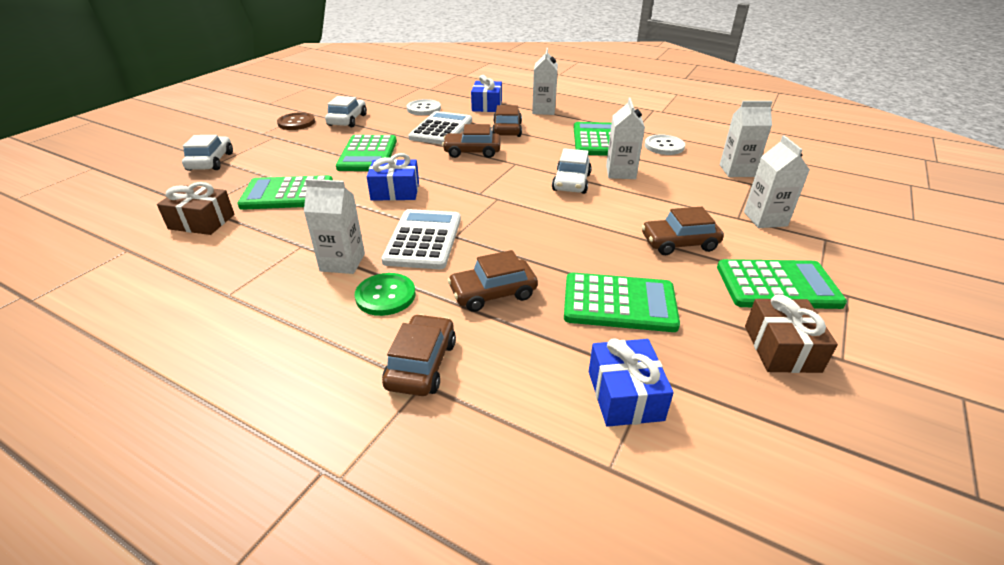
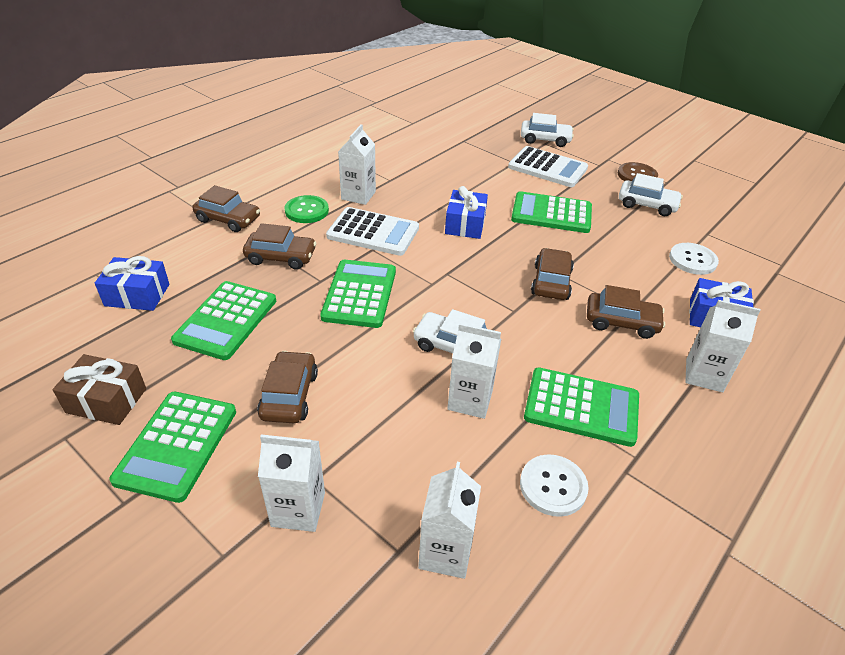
camera: 100 degrees right, 5 degrees up
brown gift [157,182,235,235] -> none
green calculator [237,175,333,210] -> green calculator moved to [320,260,396,328]
white calculator [408,111,472,145] -> white calculator moved to [508,146,588,187]
brown car [448,250,538,312] -> brown car turned 105 degrees clockwise [243,223,316,270]

